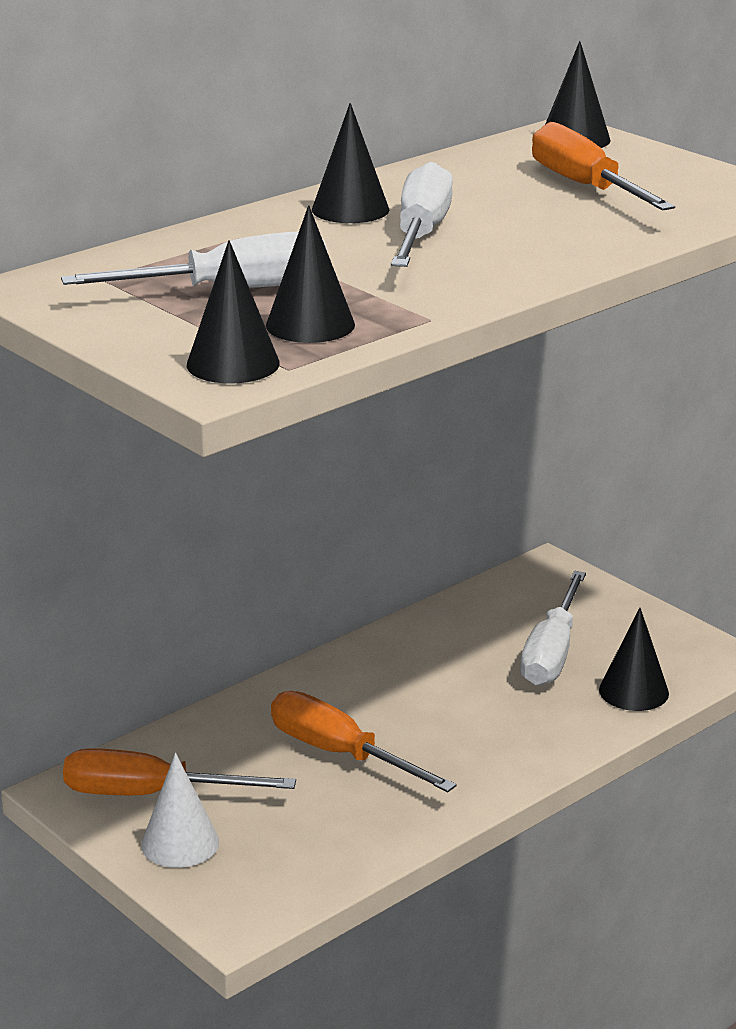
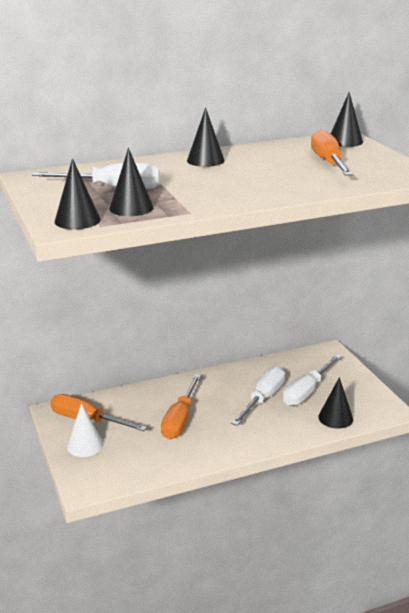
camera: 20 degrees right, 0 degrees up
orange screwdriver [271,691,457,792] -> orange screwdriver turned 135 degrees counterclockwise [161,374,201,439]
white screwdriver [391,162,453,267] -> white screwdriver moved to [231,366,285,426]

